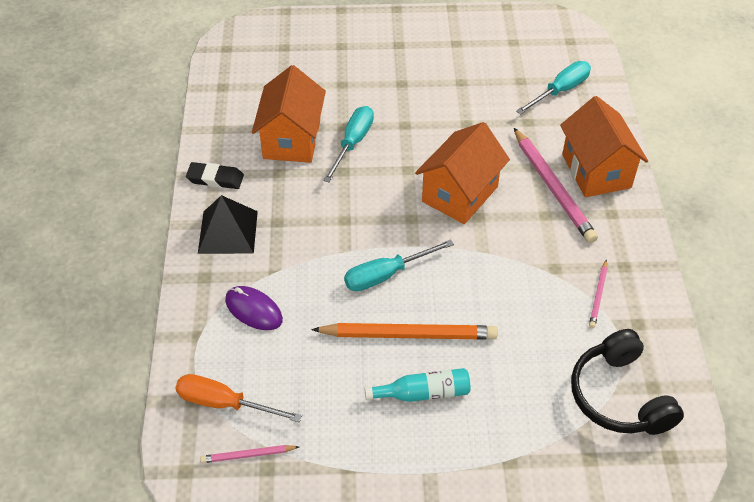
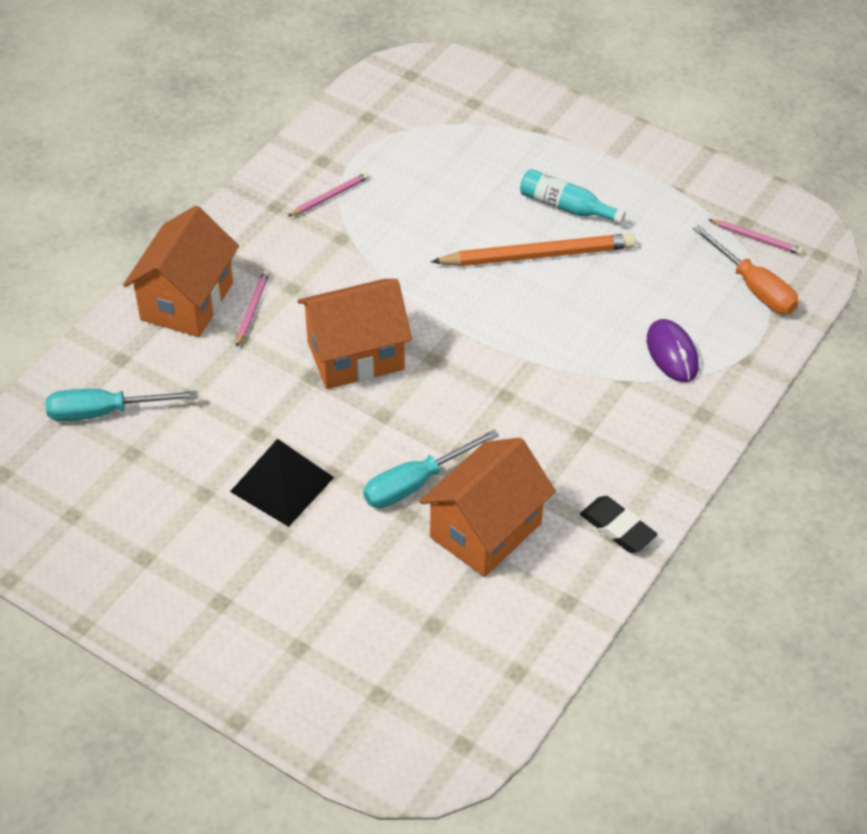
camera: 145 degrees left, 0 degrees up
black pyramid [198,195,258,254] -> black pyramid moved to [230,439,334,527]
orange pencil [311,323,498,340] -> orange pencil turned 135 degrees clockwise [431,233,636,266]
turquoise screwdriver [344,239,454,291] -> none
pink pencil [514,128,598,243] -> pink pencil [236,270,270,347], size x0.49
black headphones [571,329,684,435] -> none

